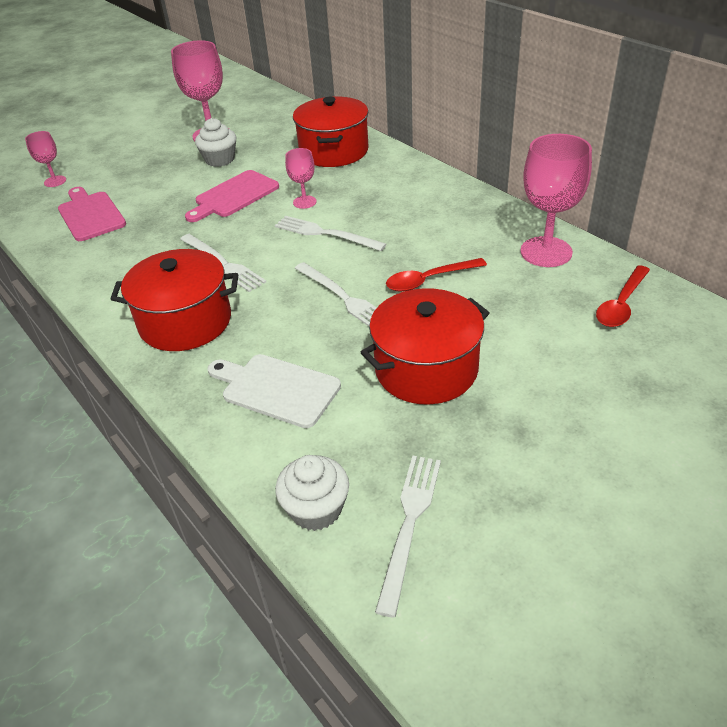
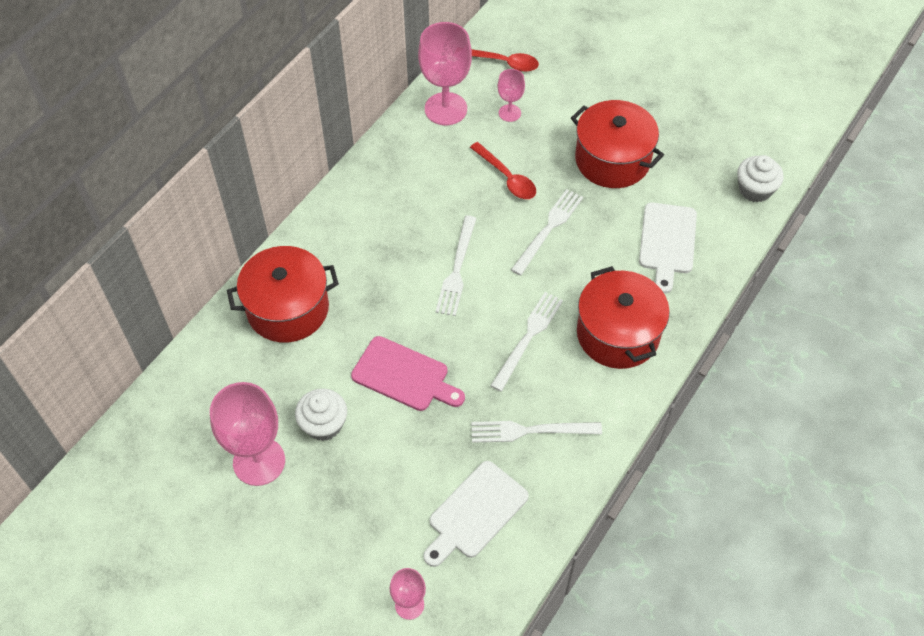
camera: 110 degrees left, 15 degrees up
pink cutting board [58,187,126,241] -> white cutting board [424,461,529,567]
pink goblet [285,148,316,209] -> pink goblet moved to [498,69,525,122]
white fork [375,455,441,618] -> white fork moved to [471,421,602,443]

